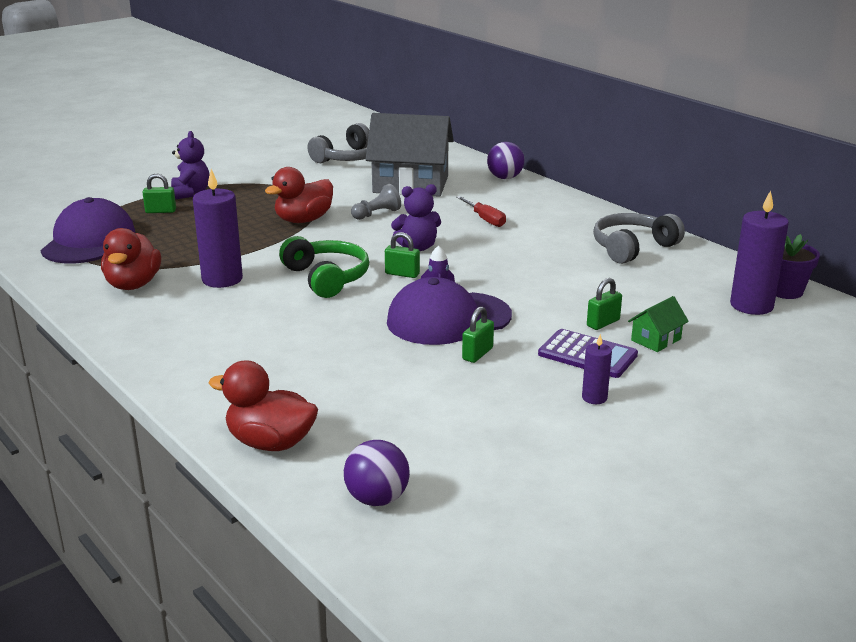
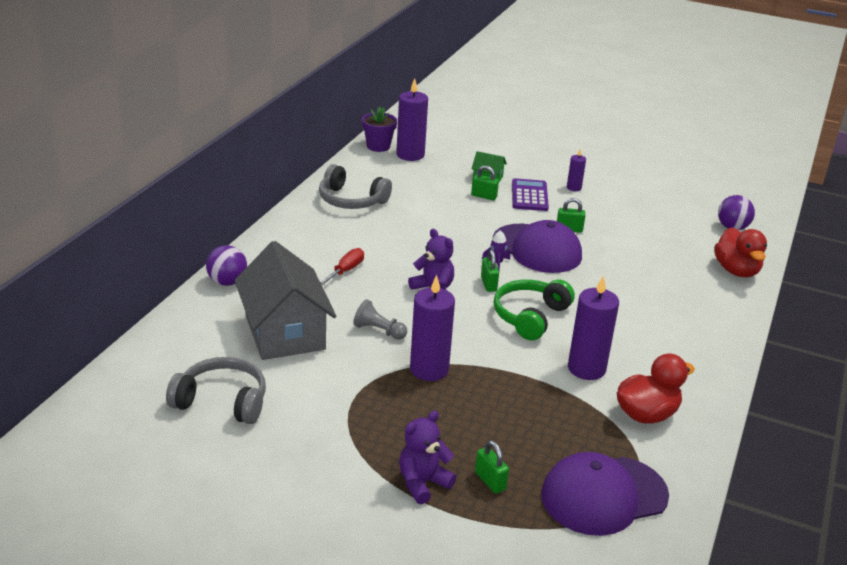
camera: 120 degrees left, 5 degrees up
red duck [265,167,333,223] -> purple candle [410,275,455,381]

